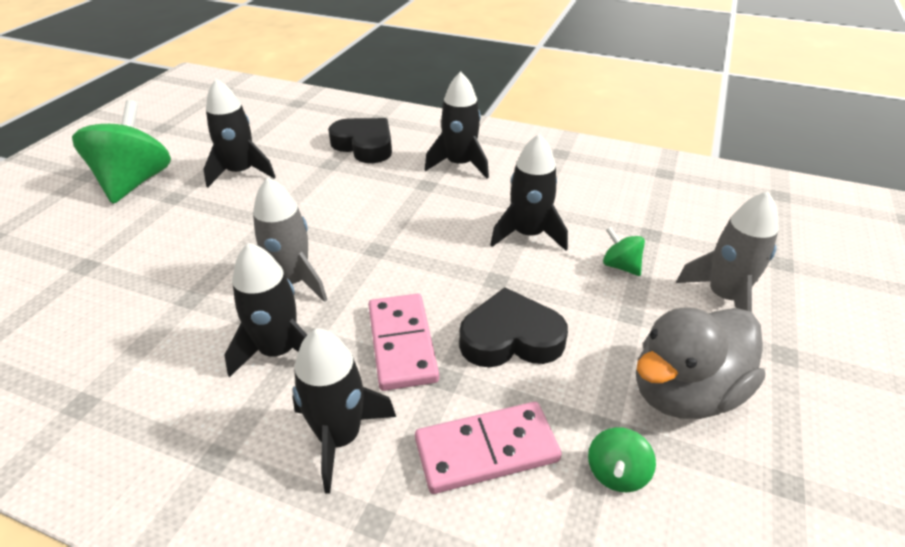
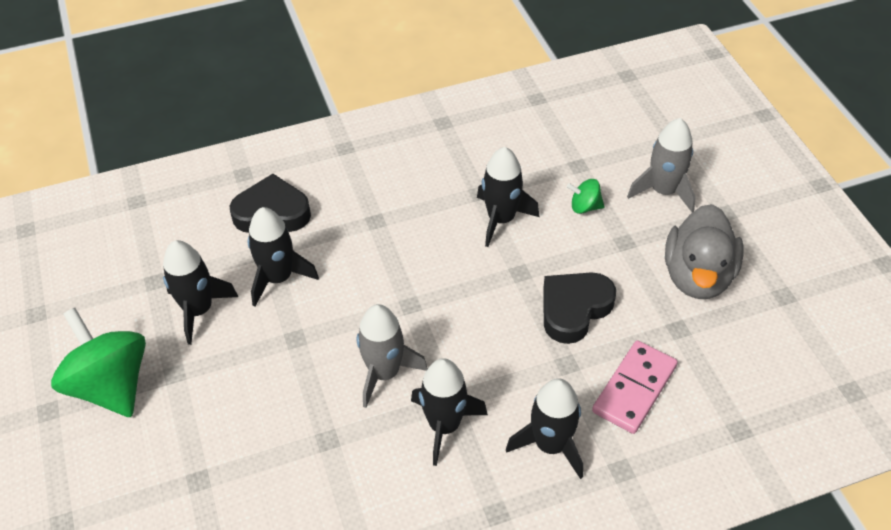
camera: 40 degrees left, 10 degrees up
pink domino [368,293,439,391] -> none
black rocket [425,72,489,178] -> black rocket moved to [248,207,319,307]
green spinning top [588,427,656,492] -> none

